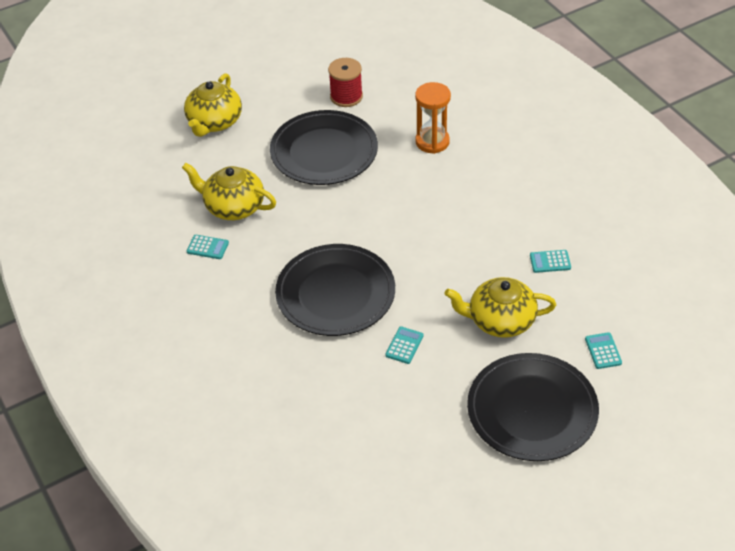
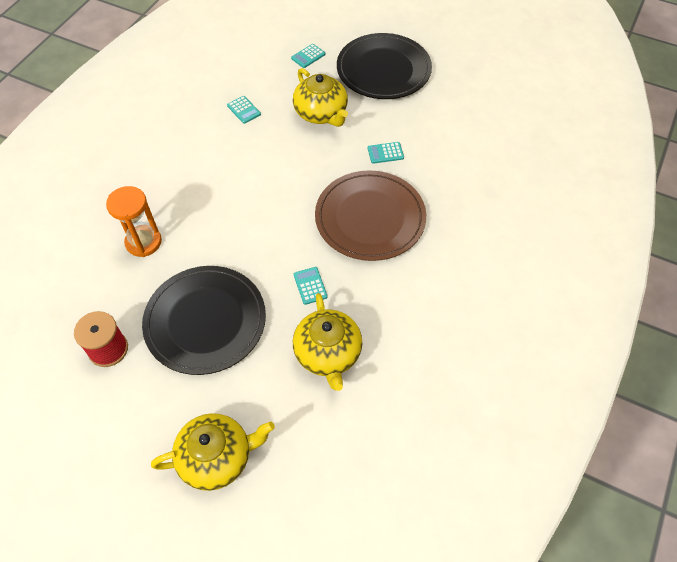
camera: 125 degrees left, 10 degrees up
turquoise calculator [187,235,229,259] -> turquoise calculator moved to [294,267,328,305]
black plate [275,244,395,336] -> brown plate [315,170,426,261]

